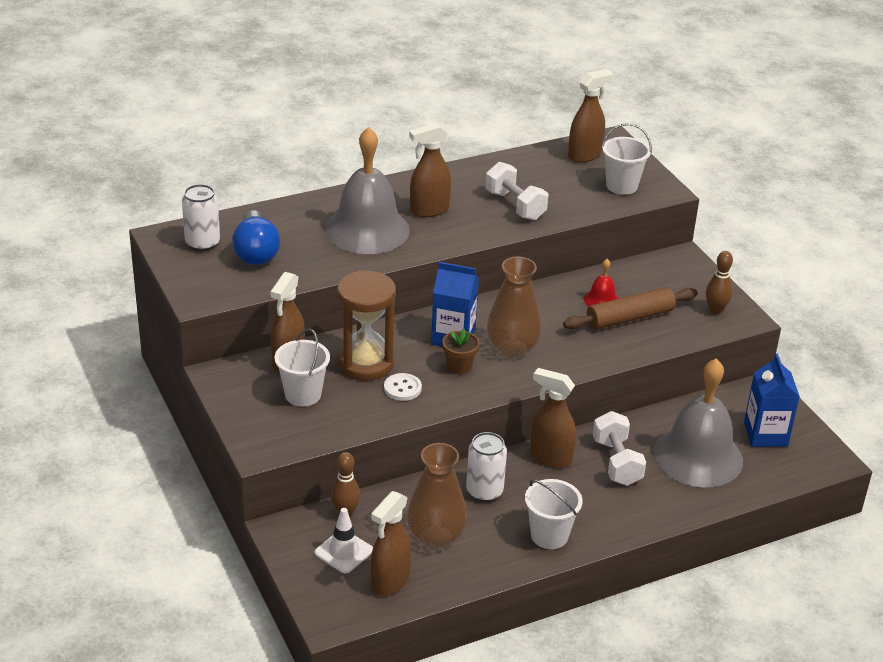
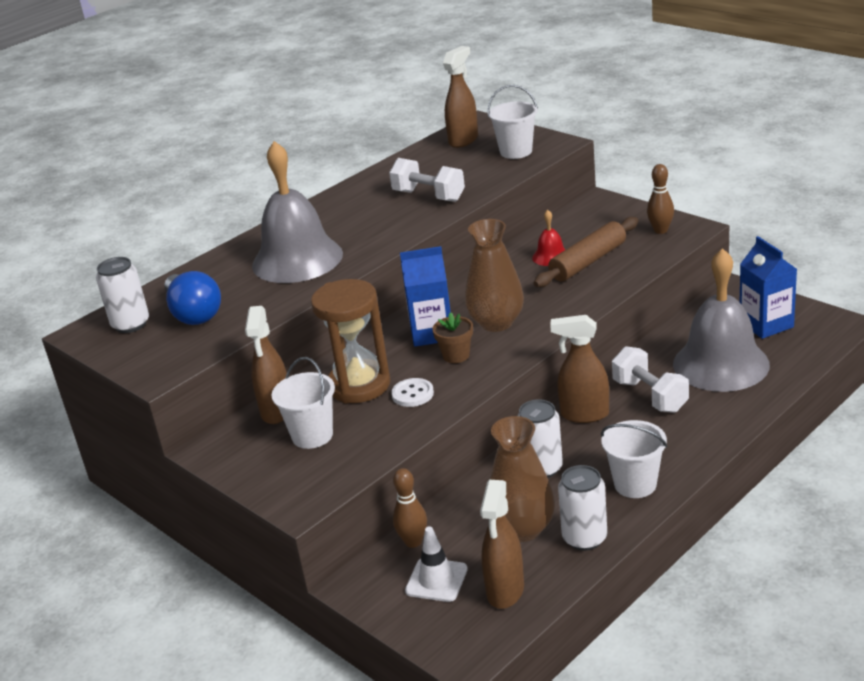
camera: 15 degrees left, 5 degrees down
brown spray bottle [409,123,451,217] -> none
none -> white can [558,465,607,551]

